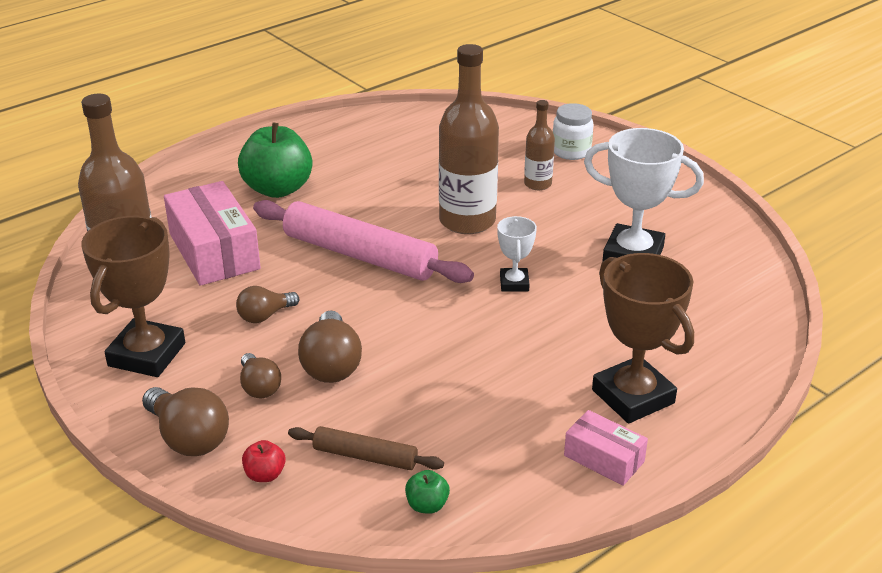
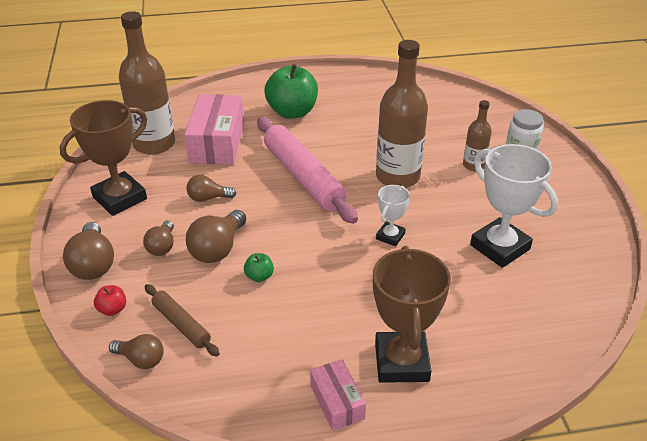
camera: 30 degrees right, 5 degrees up
green apple [405,470,450,514] -> green apple moved to [244,253,274,282]
none -> brown light bulb [109,334,164,369]

